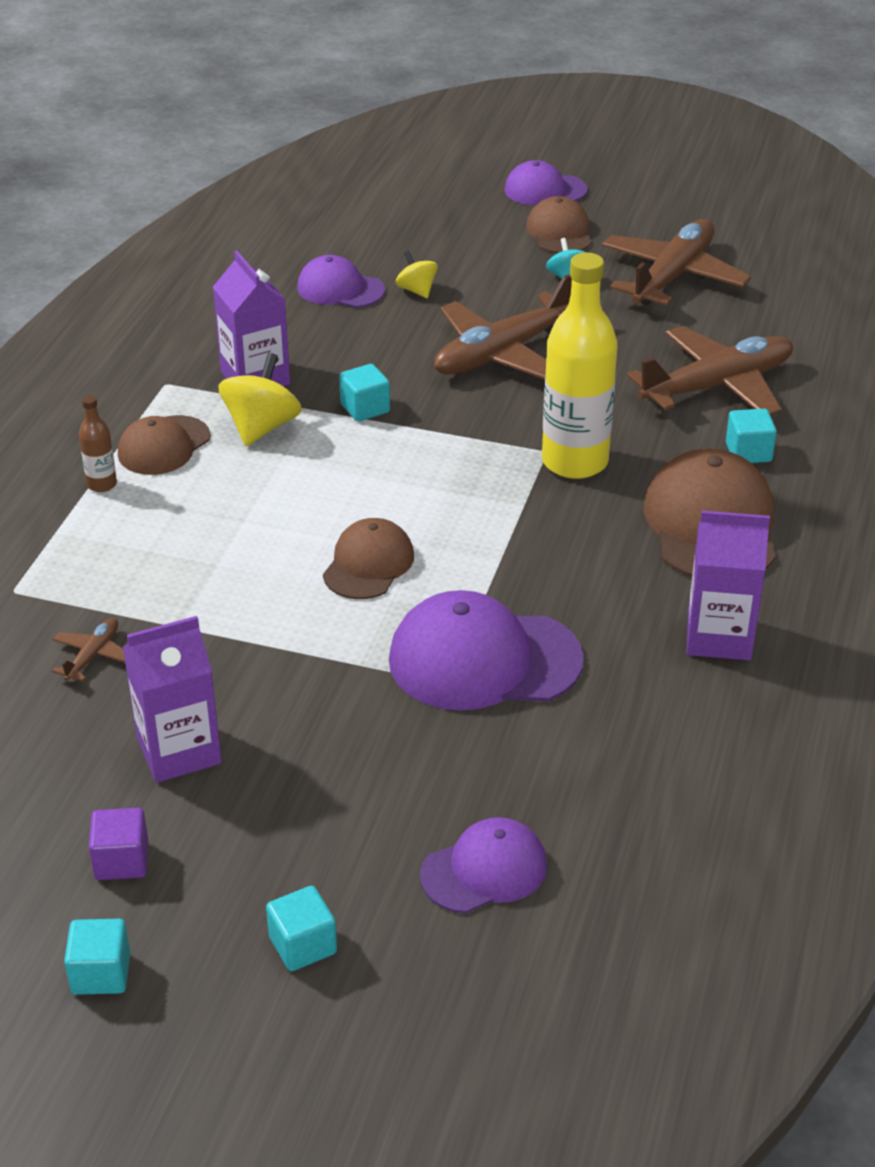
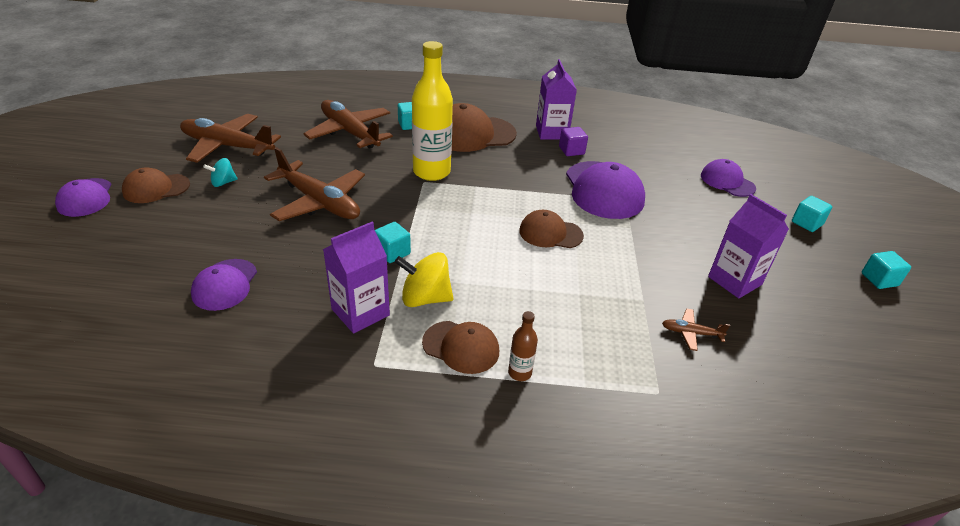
camera: 105 degrees left, 0 degrees up
purple cube [89,808,148,880] -> purple cube moved to [559,127,588,156]
yellow spinning top [396,251,438,298] -> none

